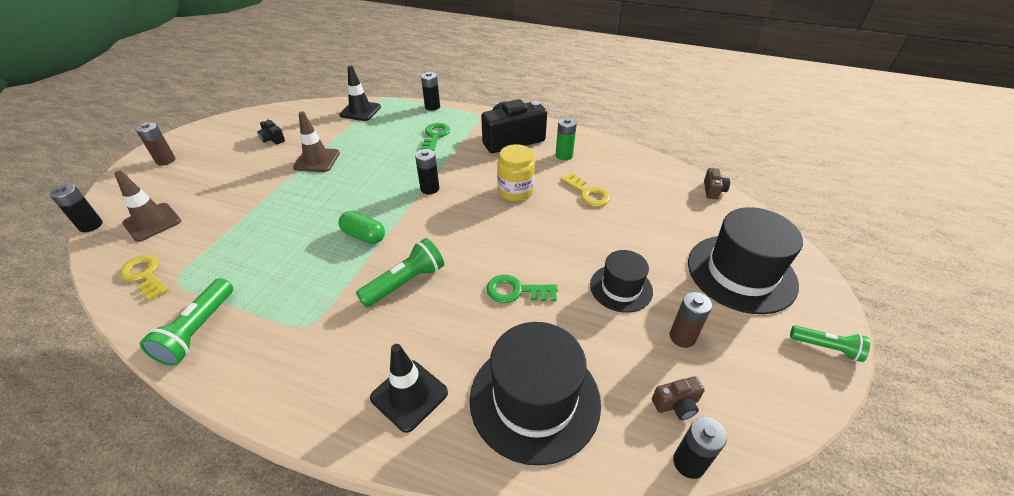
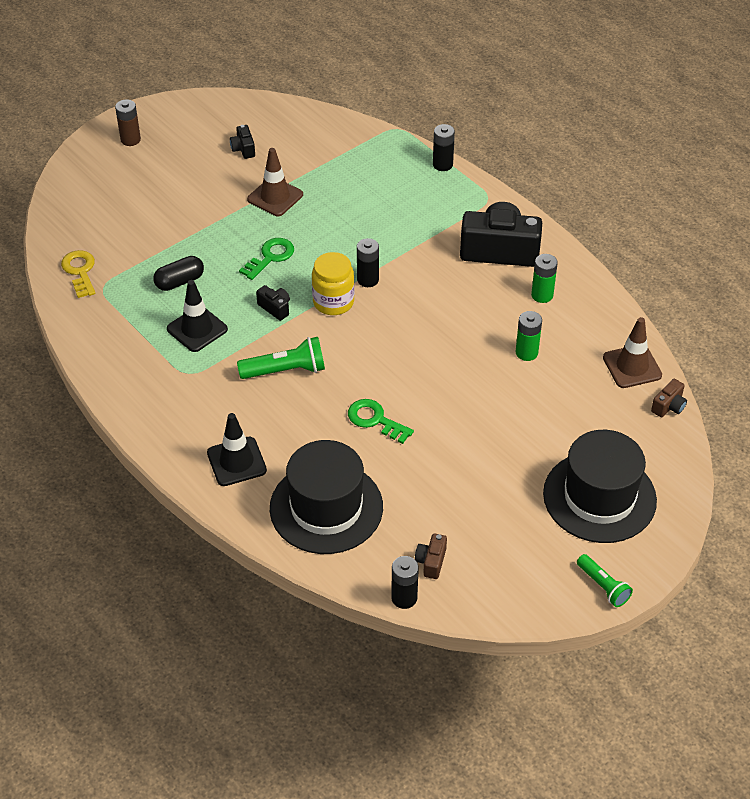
camera: 30 degrees right, 5 degrees up
black battery [49,184,103,232] -> none
brown traffic cone [114,171,181,242] -> brown traffic cone moved to [603,317,662,388]
green flashlight [140,278,233,366] -> none
black traffic cone [339,66,381,121] -> black traffic cone moved to [167,280,228,352]
green capsule [339,211,385,244] -> black camera [256,285,290,321]
green key [420,123,450,151] -> green key moved to [239,238,294,280]
yellow jar [497,144,535,201] -> yellow jar moved to [312,252,354,315]
yellow key [561,173,611,207] -> green battery [515,311,542,361]
black hat [590,250,653,313] -> none
brown camera [652,376,705,420] -> brown camera turned 90 degrees clockwise [415,533,447,579]
brown battery [670,292,712,348] -> none
none -> black capsule [153,256,204,291]

